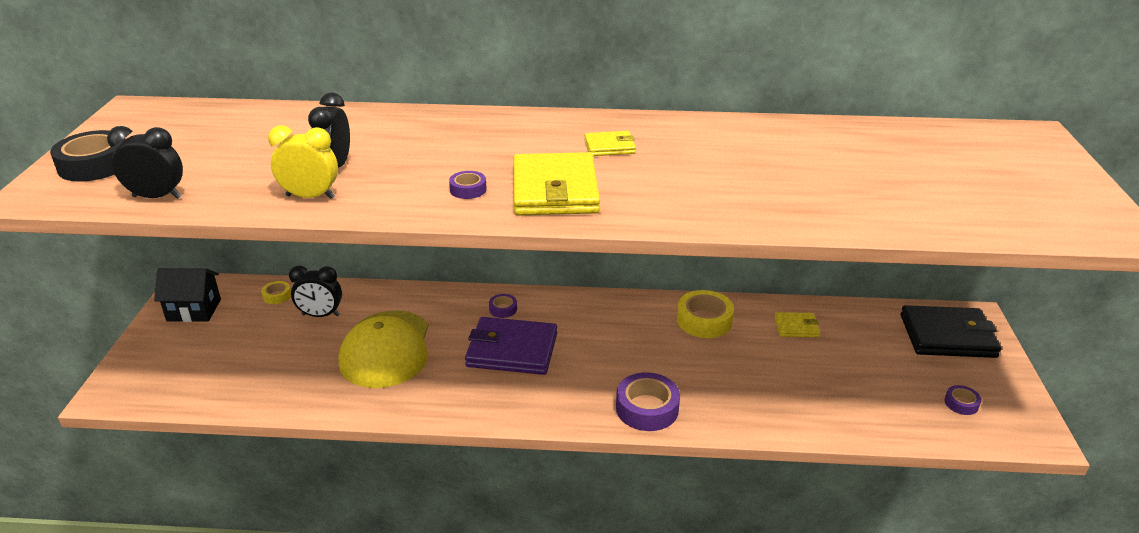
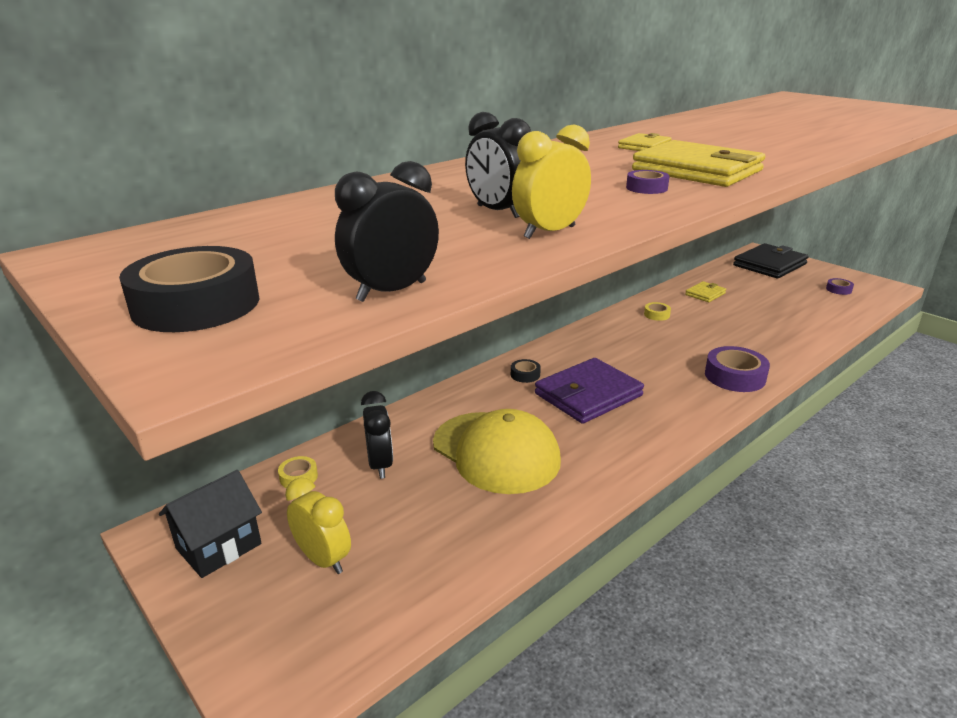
camera: 45 degrees left, 5 degrees down
black clock [289,265,342,317] -> black clock turned 60 degrees counterclockwise [361,391,393,479]
purple tape [489,294,517,318] -> black tape [511,359,541,383]
yellow tape [677,290,734,338] -> yellow tape [644,302,671,321], size x0.51
none -> yellow clock [285,477,351,574]

